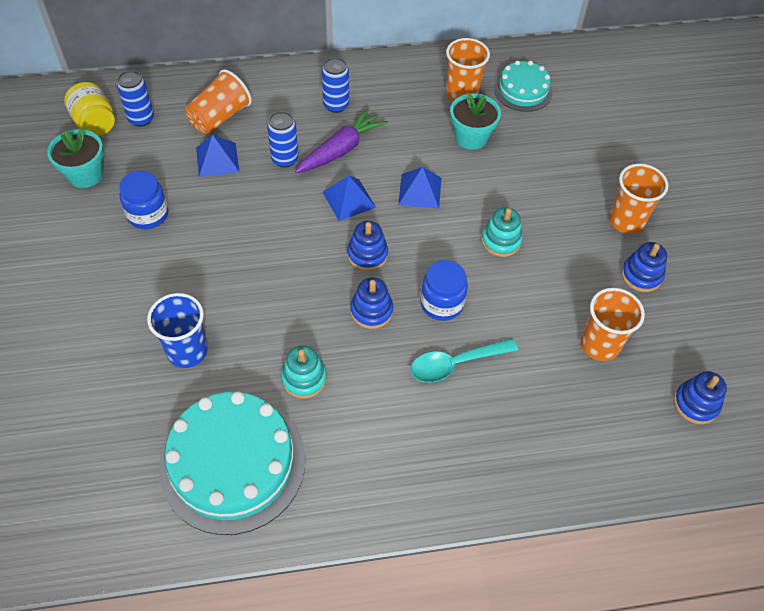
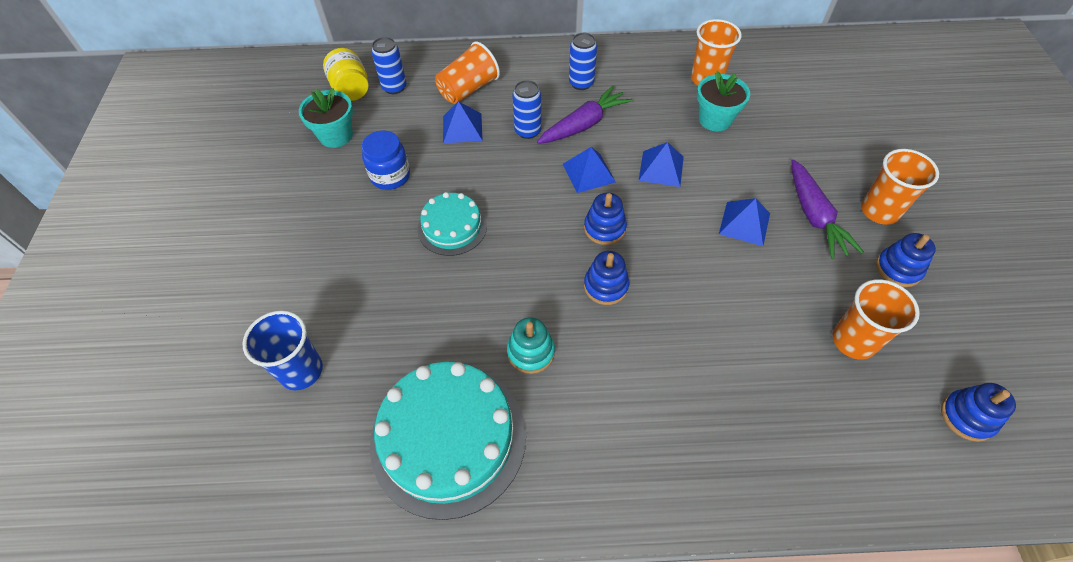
camera: 10 degrees right, 0 degrees up
blue cup [147,293,208,368] -> blue cup moved to [242,310,323,390]
turquoise spoon [410,338,518,382] -> none
blue jar [420,260,468,321] -> none
turquoise stacking toy [481,207,523,257] -> blue pyramid [719,198,770,246]
turquoise cake [494,61,553,112] -> turquoise cake moved to [417,192,487,256]
none -> purple carrot [791,159,864,259]

